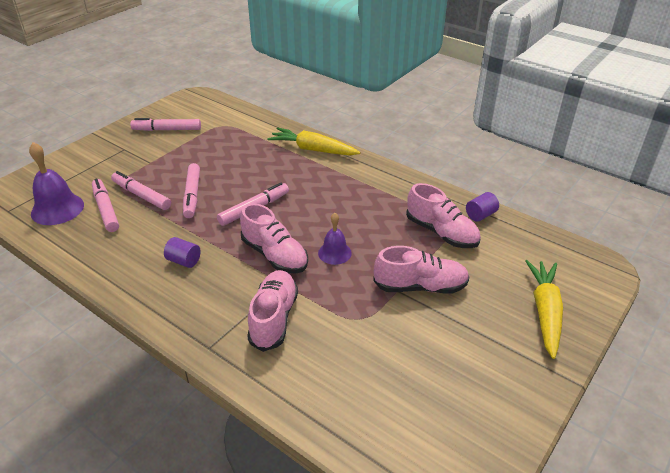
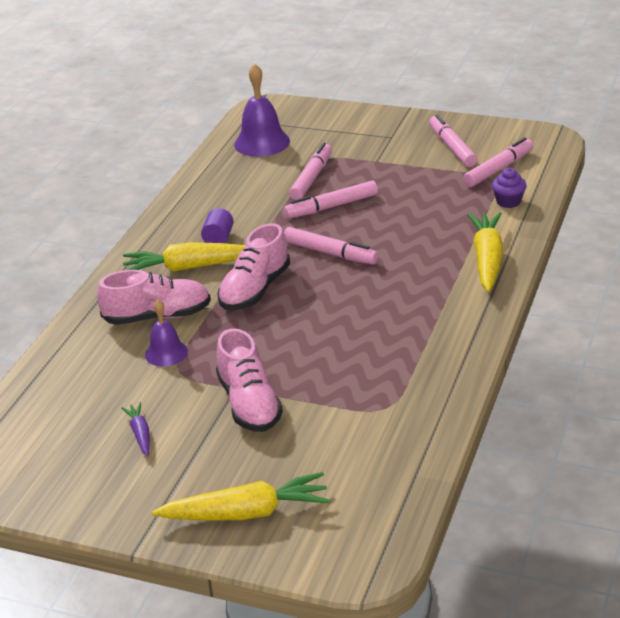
camera: 75 degrees right, 5 degrees down
pink marker [92,178,119,232] -> pink marker moved to [463,137,534,187]
purple bell [318,213,352,265] -> purple bell moved to [145,299,188,367]
pink shoe [406,183,481,248] -> none
purple cylinder [466,192,499,222] -> none
none -> purple carrot [121,402,150,456]
none -> yellow carrot [123,242,245,272]
none -> purple cupcake [492,168,527,208]

